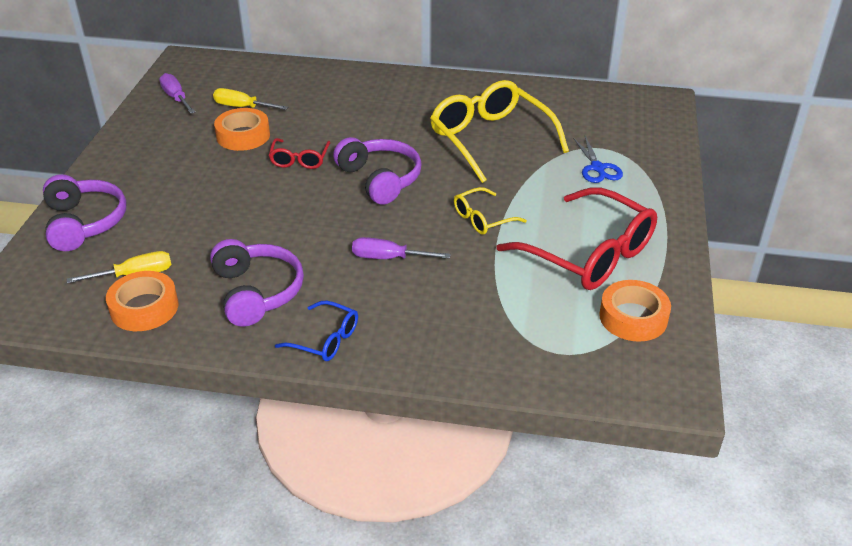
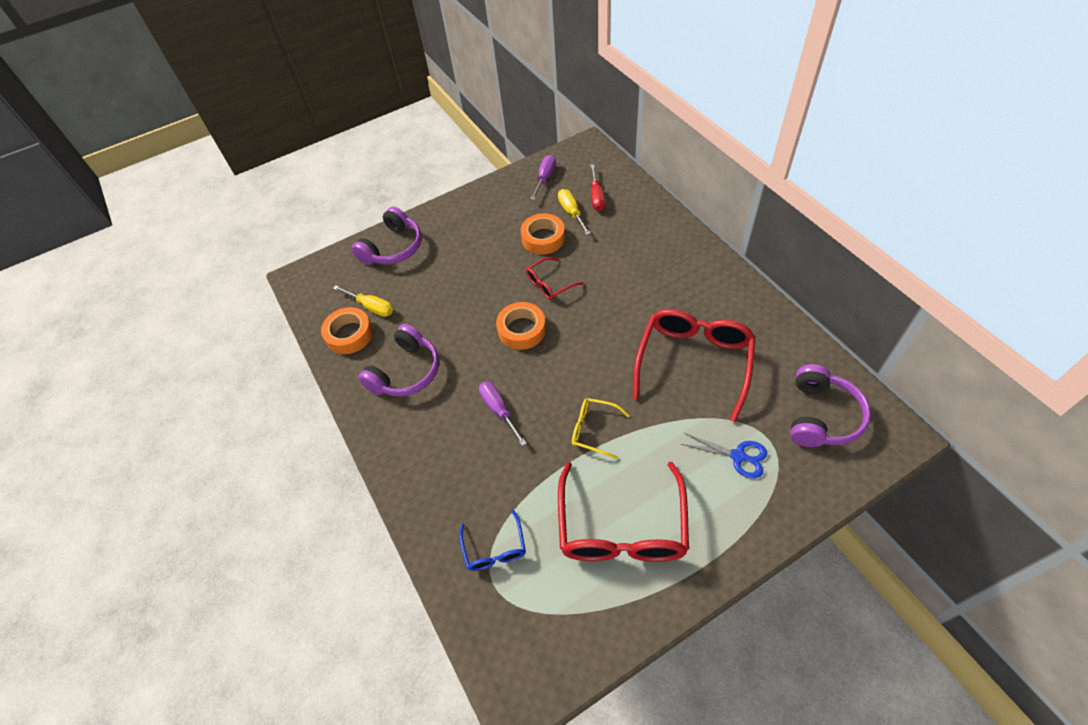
camera: 55 degrees right, 15 degrees up
blue glasses [275,300,358,361] -> blue glasses moved to [459,510,526,571]
purple headphones [333,137,422,205] -> purple headphones moved to [790,364,871,447]
yellow glasses [430,80,569,183] -> red glasses [633,309,756,422]
blue scissors [573,136,623,183] -> blue scissors turned 105 degrees counterclockwise [681,433,767,479]
orange tape [599,280,671,342] -> orange tape moved to [496,302,546,350]
none -> red screwdriver [590,164,606,211]

